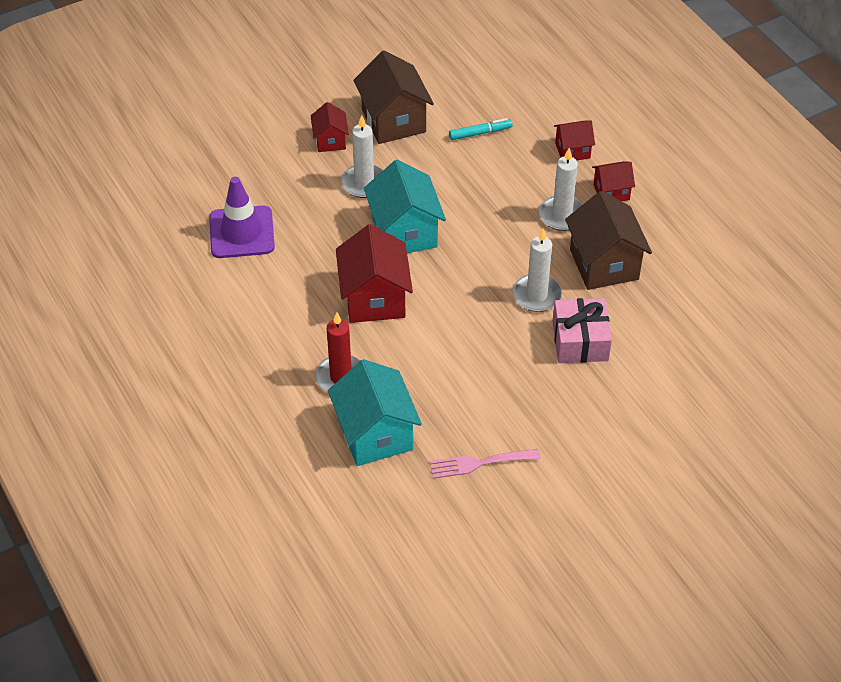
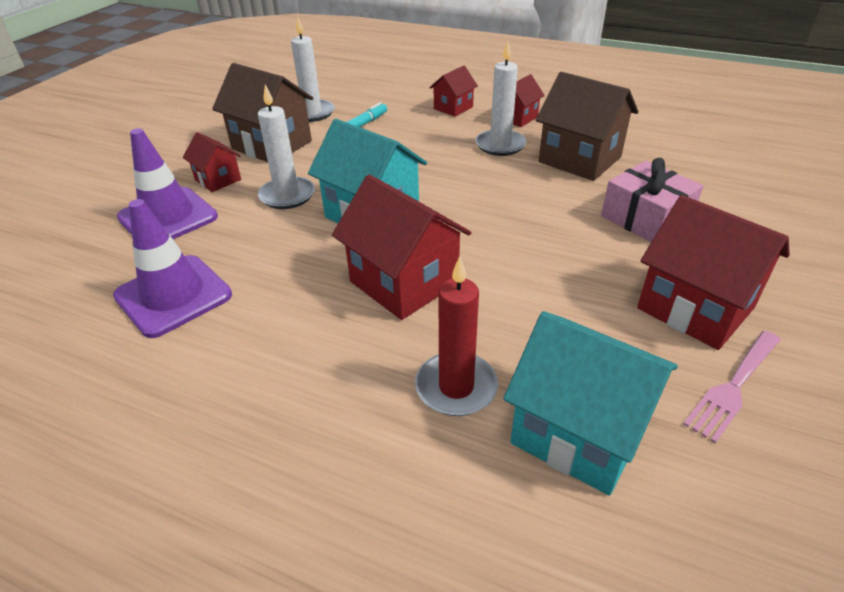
camera: 35 degrees left, 10 degrees down
white candle [513,229,562,312] -> white candle moved to [291,17,335,122]
none -> purple traffic cone [117,128,218,239]
none -> red house [637,195,790,350]

